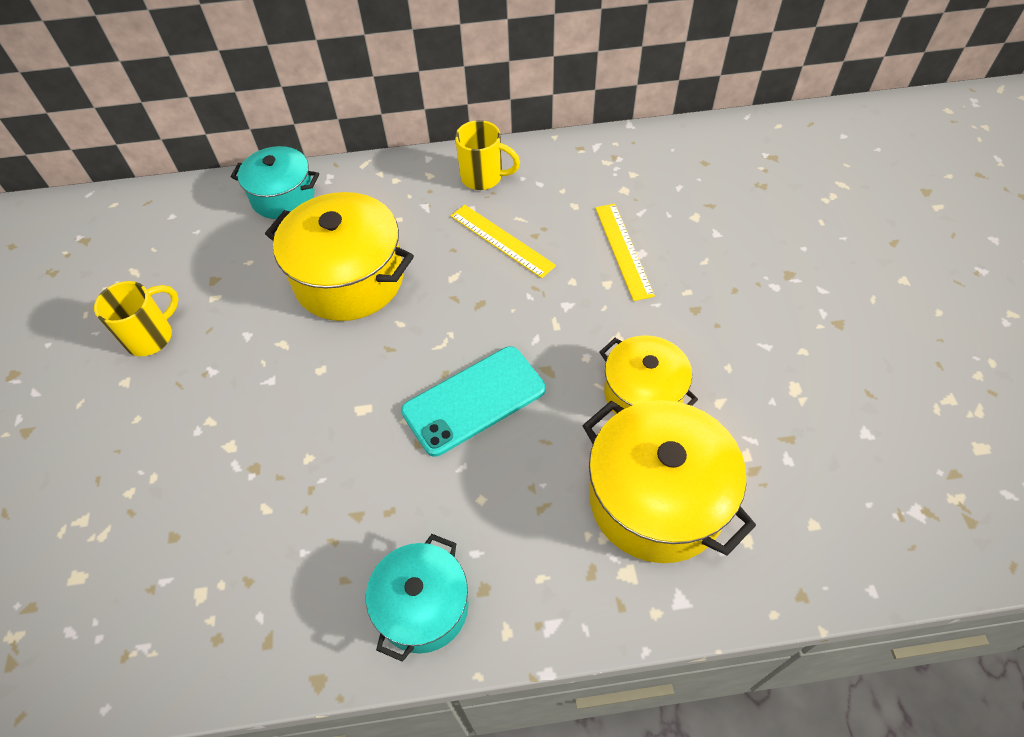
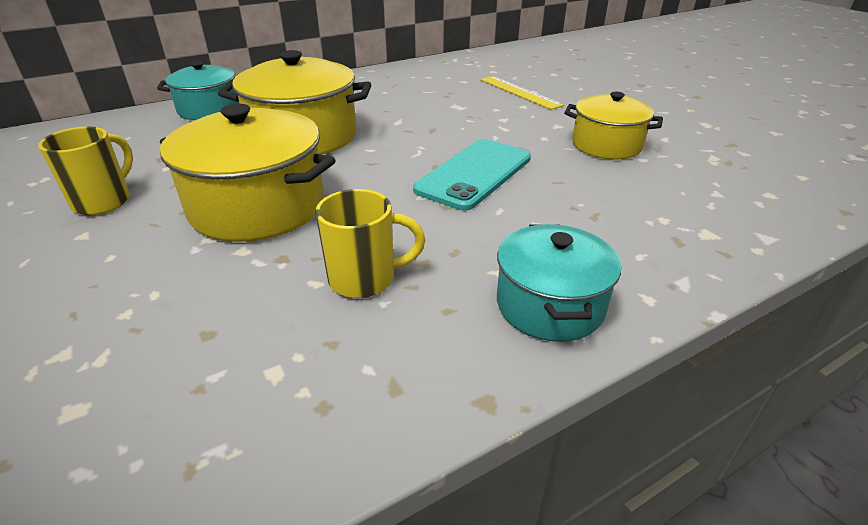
camera: 25 degrees left, 20 degrees down
yellow ruler [451,205,556,278] -> none
yellow mug [455,120,520,190] -> yellow mug moved to [315,189,425,298]
yellow pot [582,400,756,563] -> yellow pot moved to [160,104,336,242]

